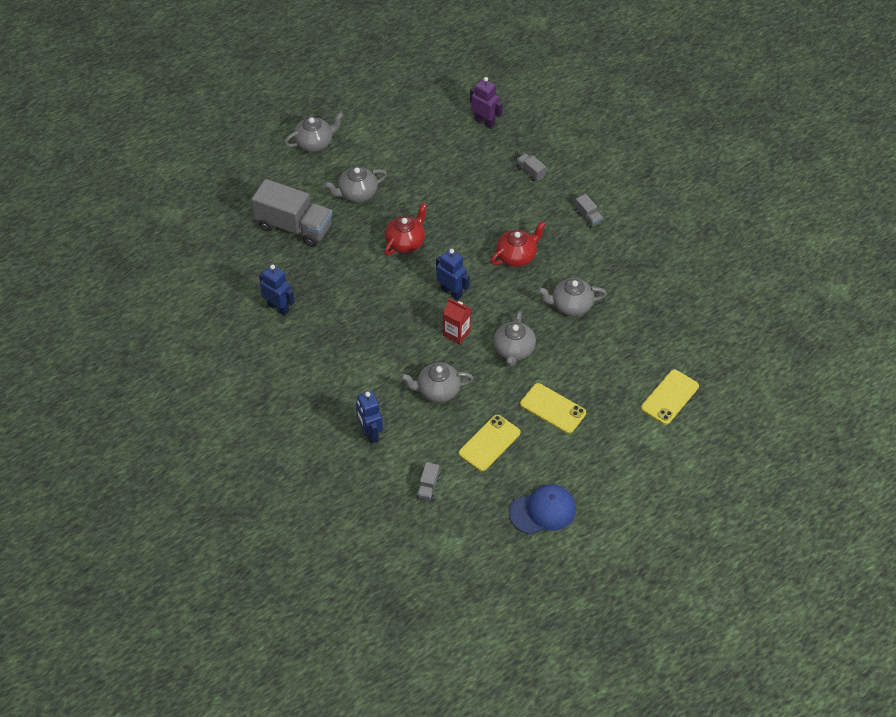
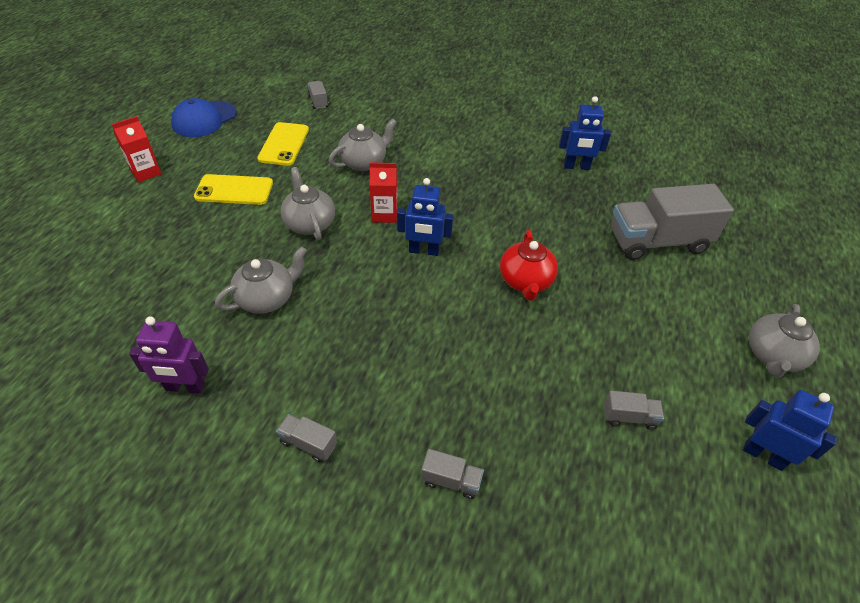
camera: 145 degrees right, 5 degrees down
grey teapot [324,167,387,202] -> none
blue robot [356,391,383,443] -> blue robot moved to [743,390,837,471]
purple robot [470,77,503,129] -> purple robot moved to [129,316,209,394]
red teapot [491,221,546,267] -> none
yellow phone [641,369,699,425] -> none
none -> red carton [112,116,162,182]
none -> grey truck [604,391,664,430]

